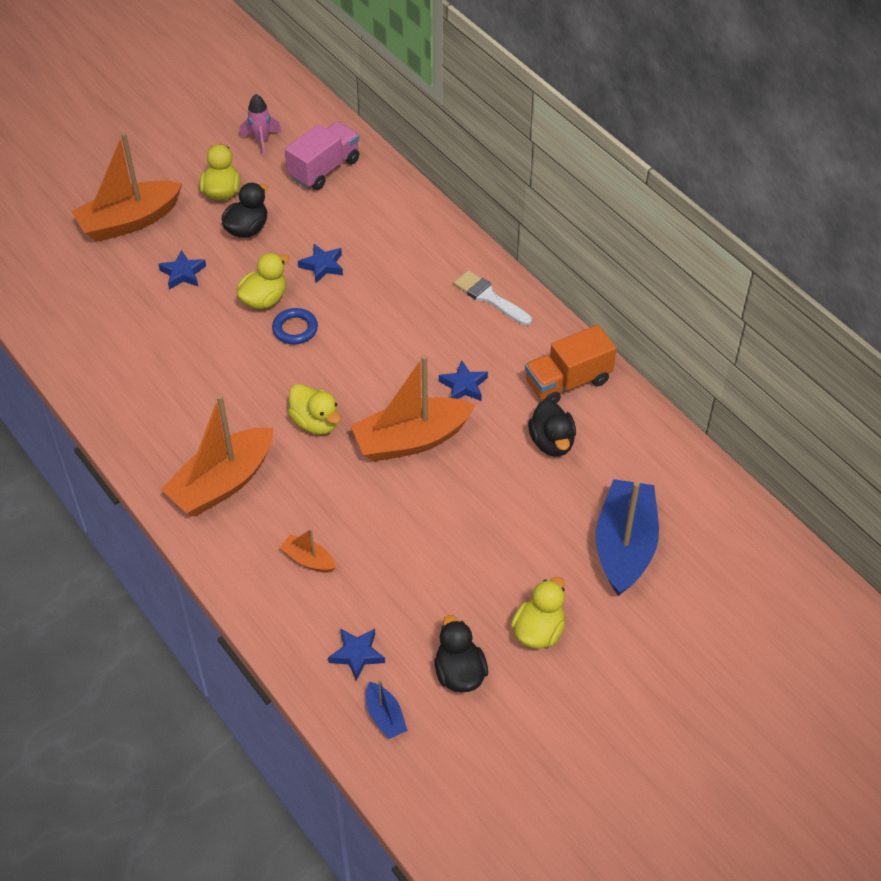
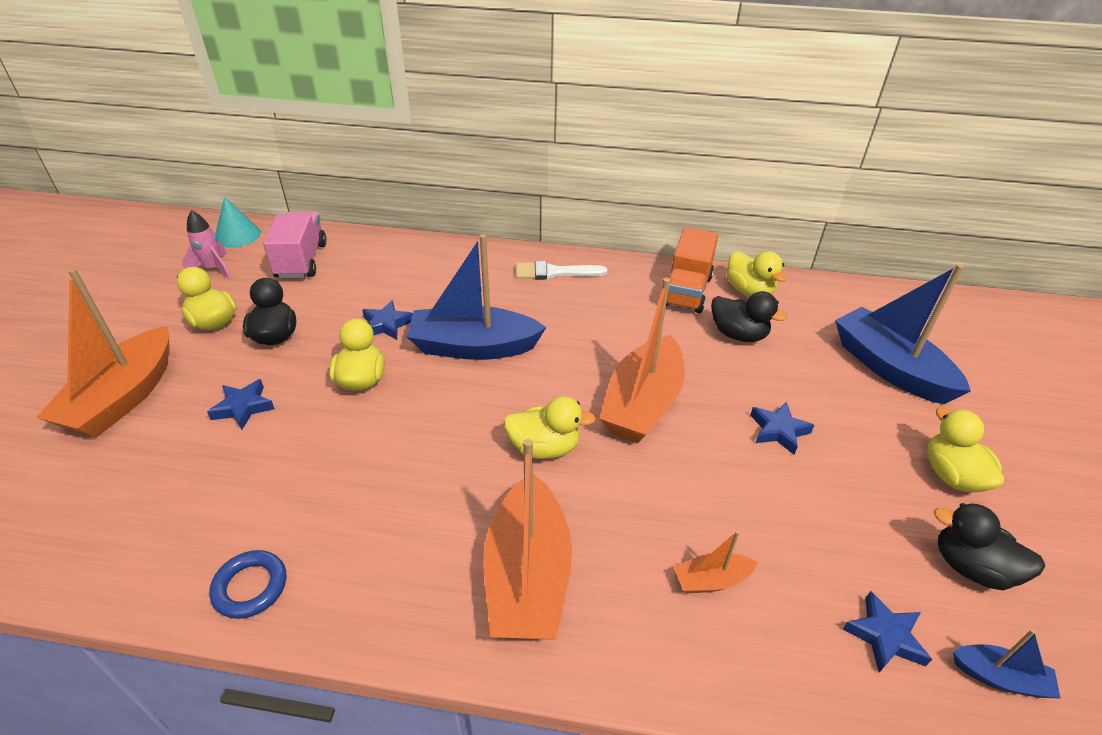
camera: 45 degrees left, 10 degrees down
blue ring [272,308,318,345] -> blue ring moved to [209,550,286,619]
blue star [439,360,488,401] -> blue star moved to [750,402,814,455]
none -> turquoise cone [215,197,261,248]
none -> blue boat [407,234,547,360]
none -> yellow duck [727,251,787,296]

